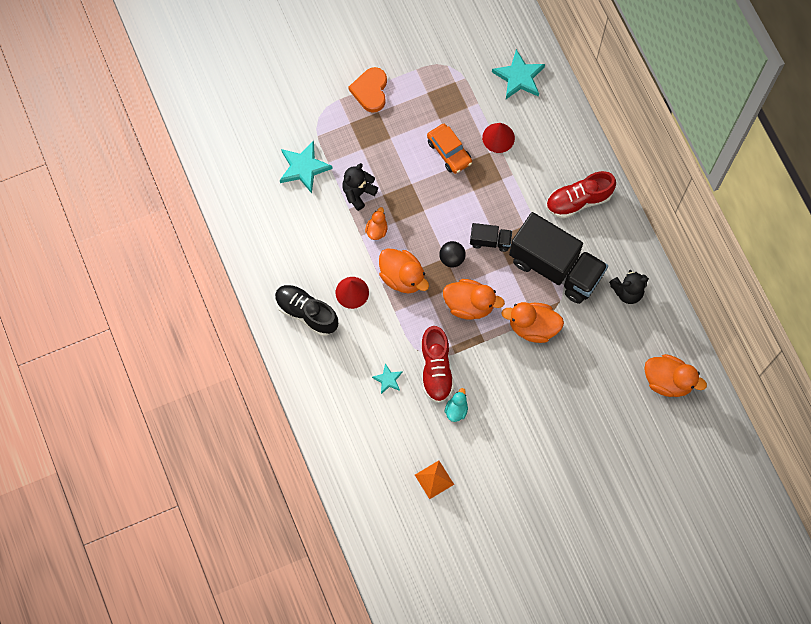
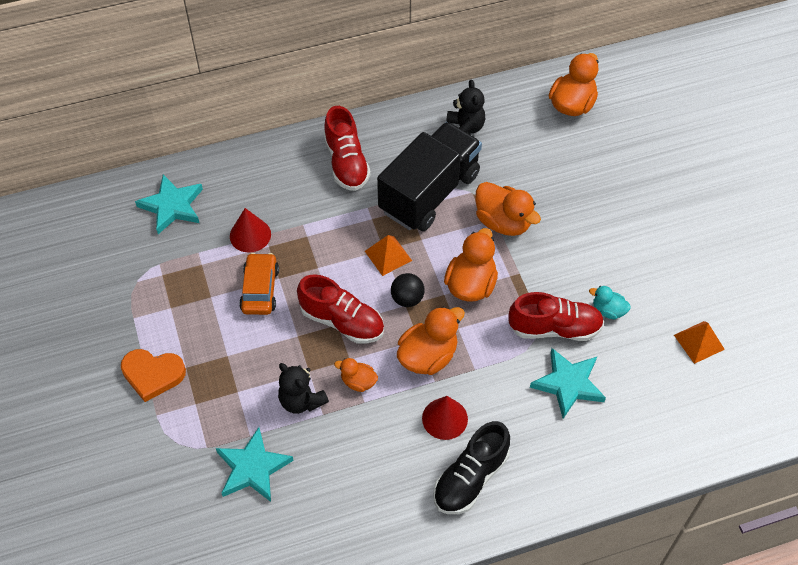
camera: 85 degrees left, 15 degrees down
turquoise star [372,364,403,394] -> turquoise star [530,348,606,418], size x1.83
orange car [427,124,472,174] -> orange car turned 60 degrees counterclockwise [239,253,279,315]
black truck [470,223,512,252] -> orange pyramid [365,235,412,276]
orange duck [501,302,564,343] -> orange duck turned 60 degrees counterclockwise [475,182,541,236]
none -> red shoe [297,274,384,344]

